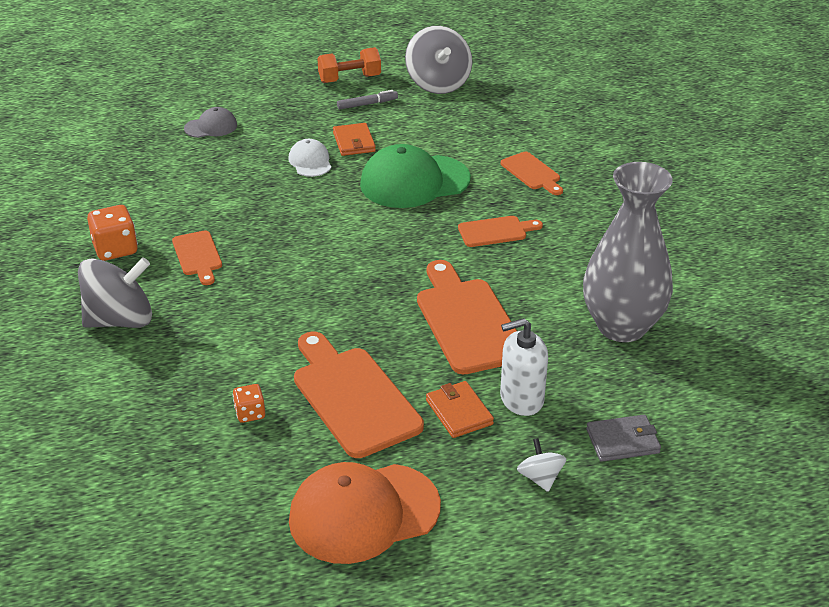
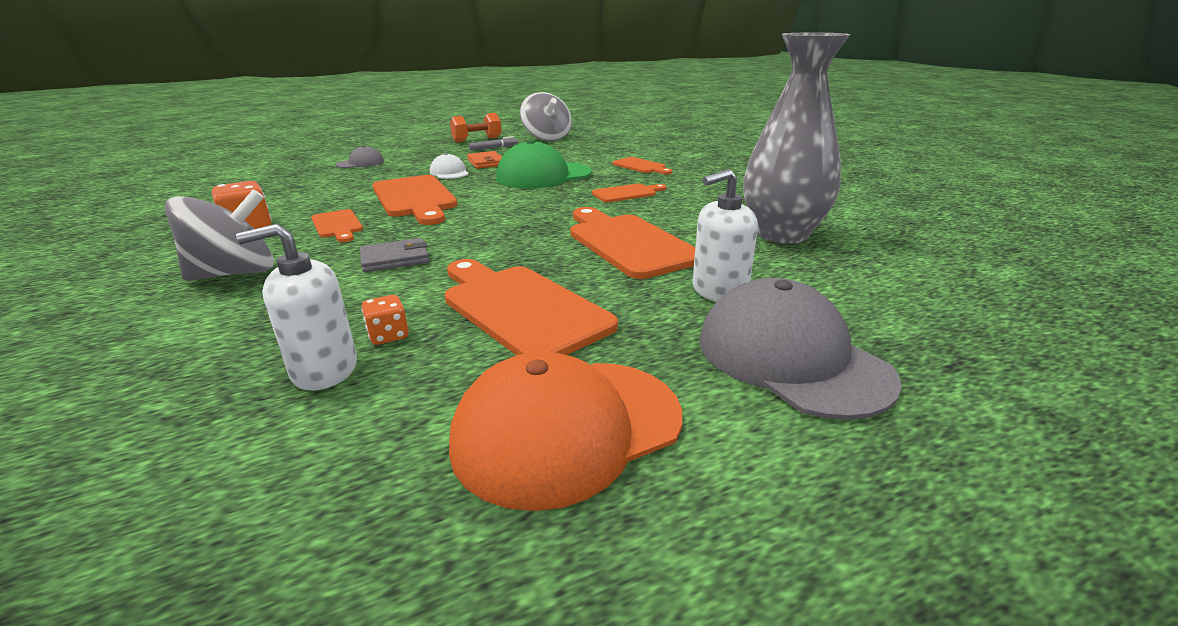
camera: 10 degrees left, 10 degrees down
orange wallet [426,381,494,438] -> none
white spinning top [517,438,566,492] -> grey cap [699,278,902,420]
grey wallet [586,415,661,462] -> grey wallet moved to [360,238,429,272]
none -> white soap dispenser [236,224,357,391]
none -> orange cutting board [373,175,457,225]

